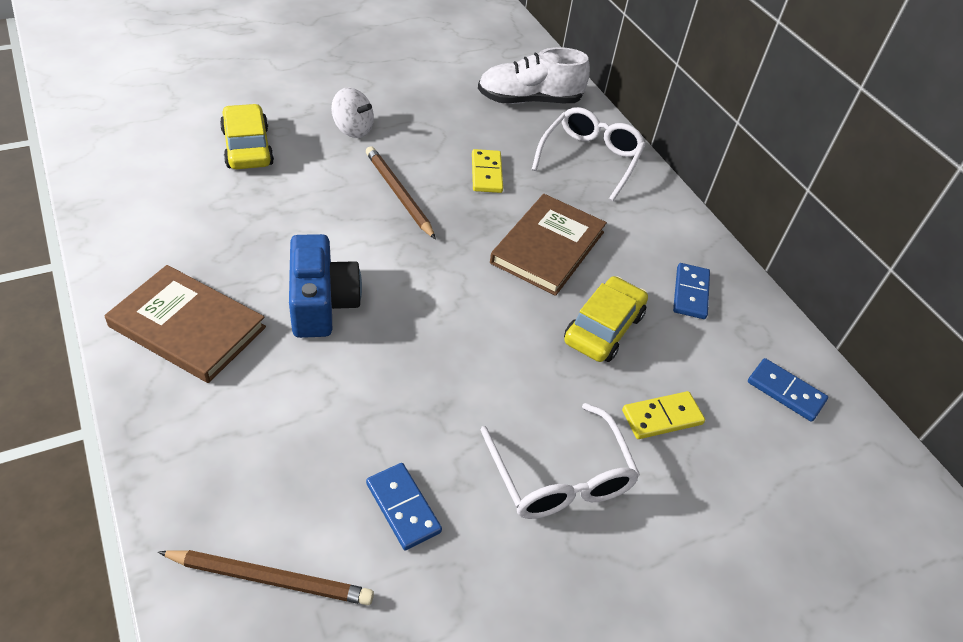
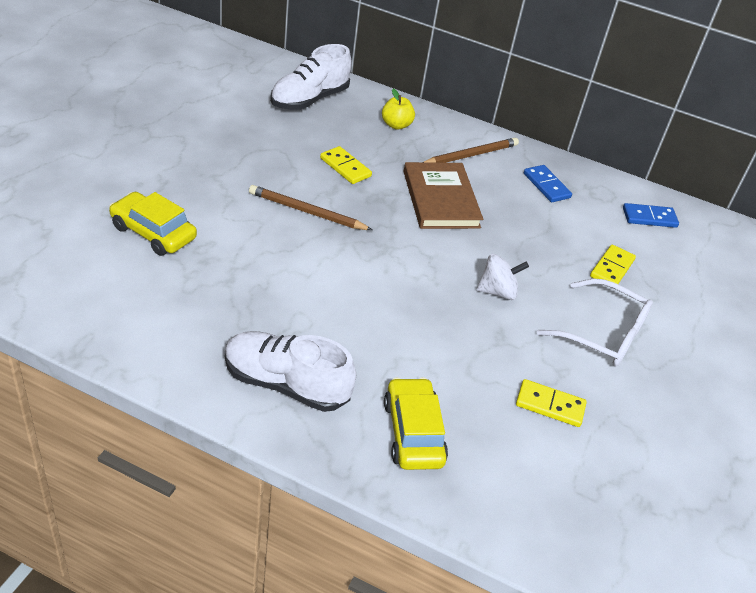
camera: 40 degrees left, 5 degrees down
brown book [105,265,266,383] -> white shoe [225,331,356,412]
brown pencil [158,550,374,605] -> brown pencil moved to [424,138,519,163]
blue camera [289,234,362,338] -> none
white spinning top [331,87,374,138] -> white spinning top moved to [477,254,529,300]
blue domino [366,463,442,550] -> yellow domino [516,379,587,427]
white glasses [532,107,646,201] -> yellow apple [382,89,415,130]
yellow car [564,276,648,362] -> yellow car moved to [384,377,448,470]

